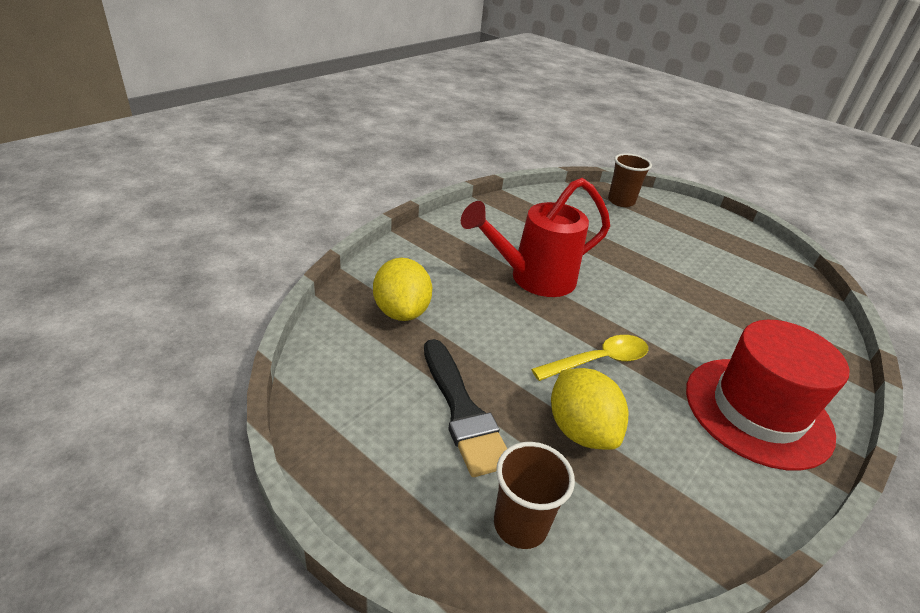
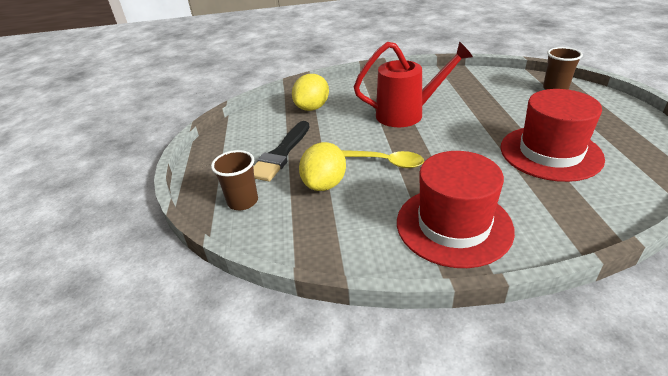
camera: 50 degrees right, 0 degrees up
red watering can [461,178,610,297] -> red watering can turned 150 degrees clockwise [354,42,473,127]
none -> red hat [501,89,605,182]

